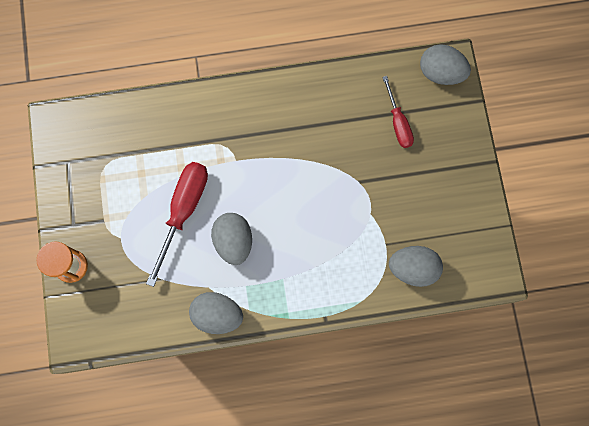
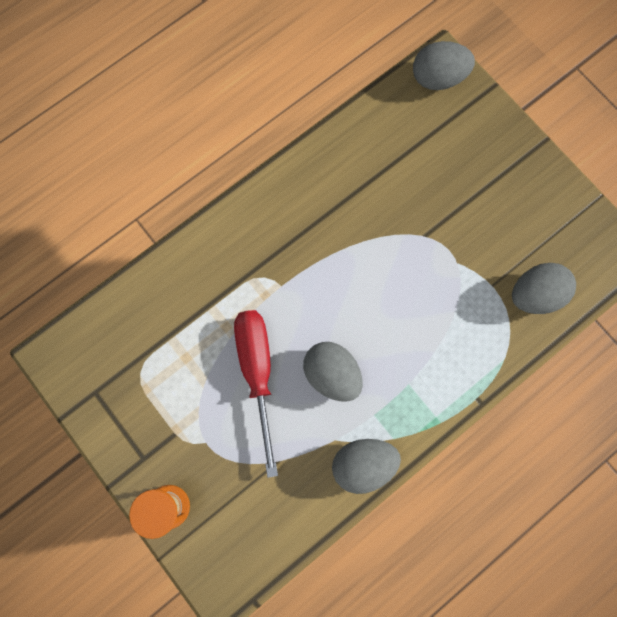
camera: 30 degrees left, 0 degrees up
red screwdriver [382,76,414,148] -> none

